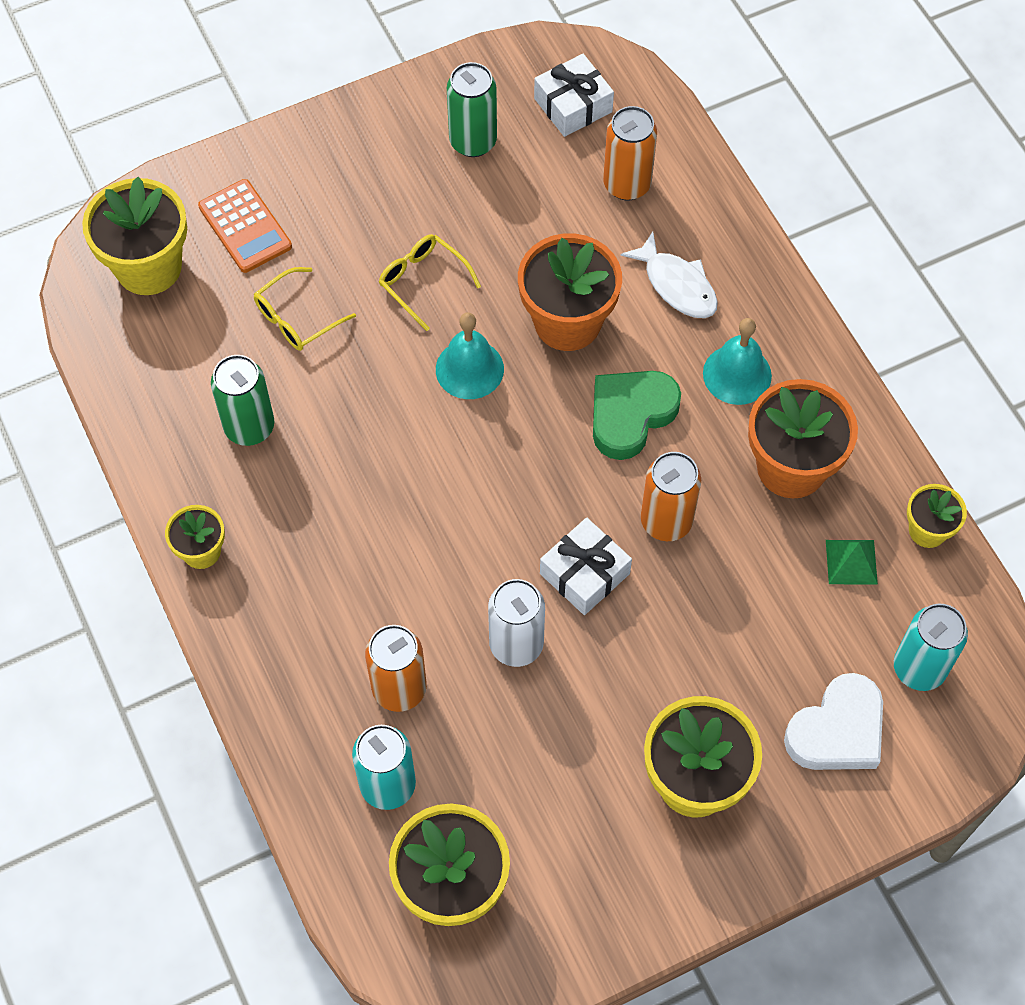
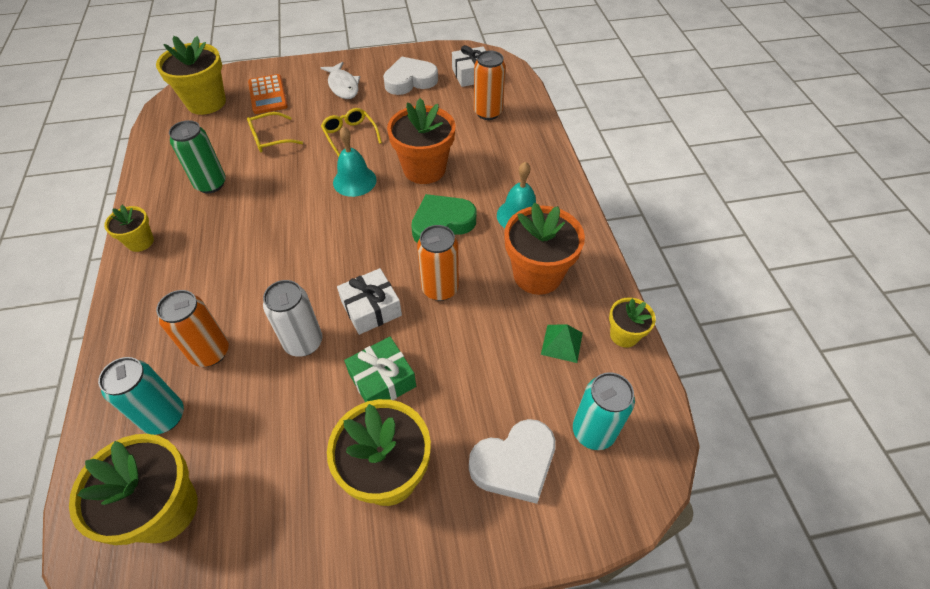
camera: 15 degrees right, 10 degrees down
green can [447,62,497,157] -> white heart [383,56,438,95]
white fish [621,231,718,318] -> white fish moved to [320,62,360,99]
none -> green gift [344,336,416,402]

